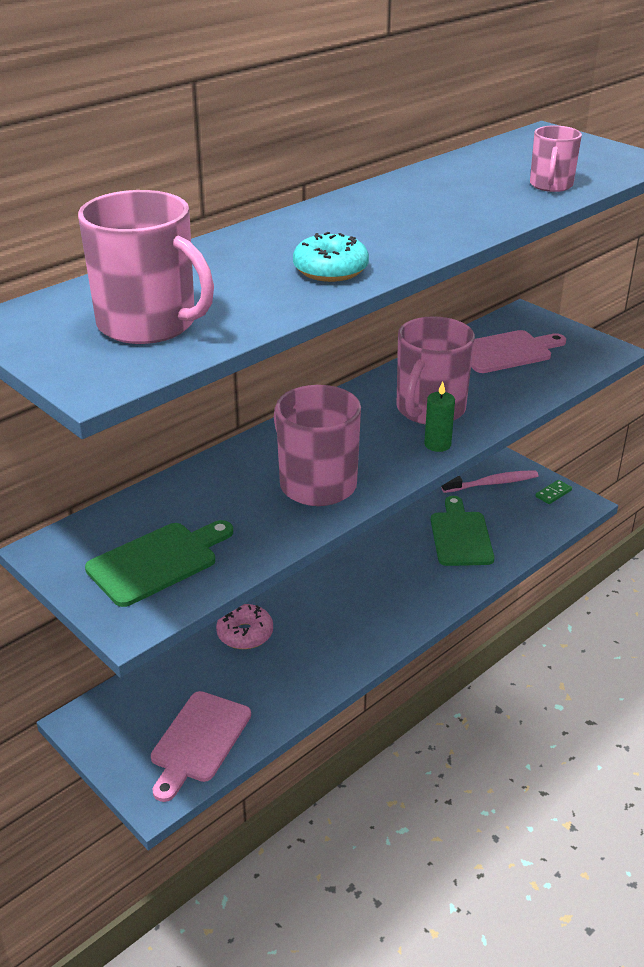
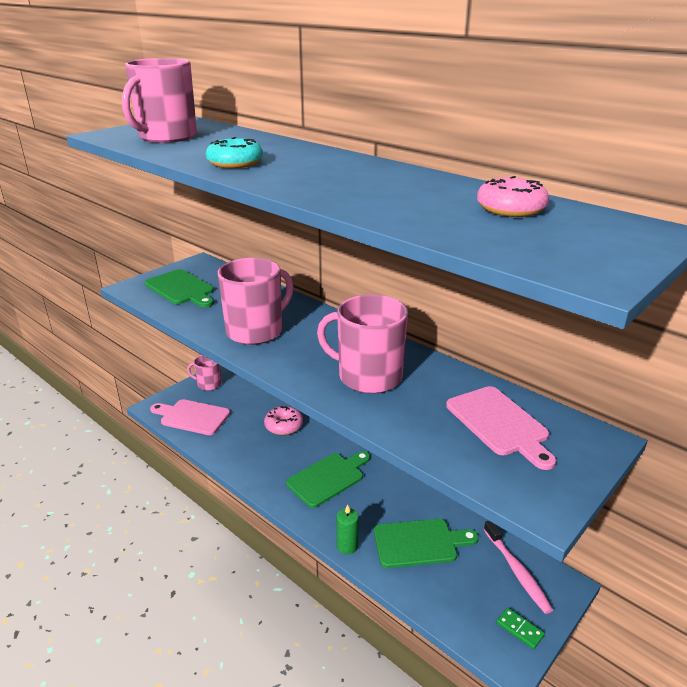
camera: 85 degrees right, 5 degrees down
green candle [424,381,455,452] -> green candle moved to [337,504,359,555]
pink mug [530,125,582,192] -> pink mug moved to [187,355,222,391]
none -> green cutting board [286,451,370,508]
none -> pink donut [477,176,549,217]

